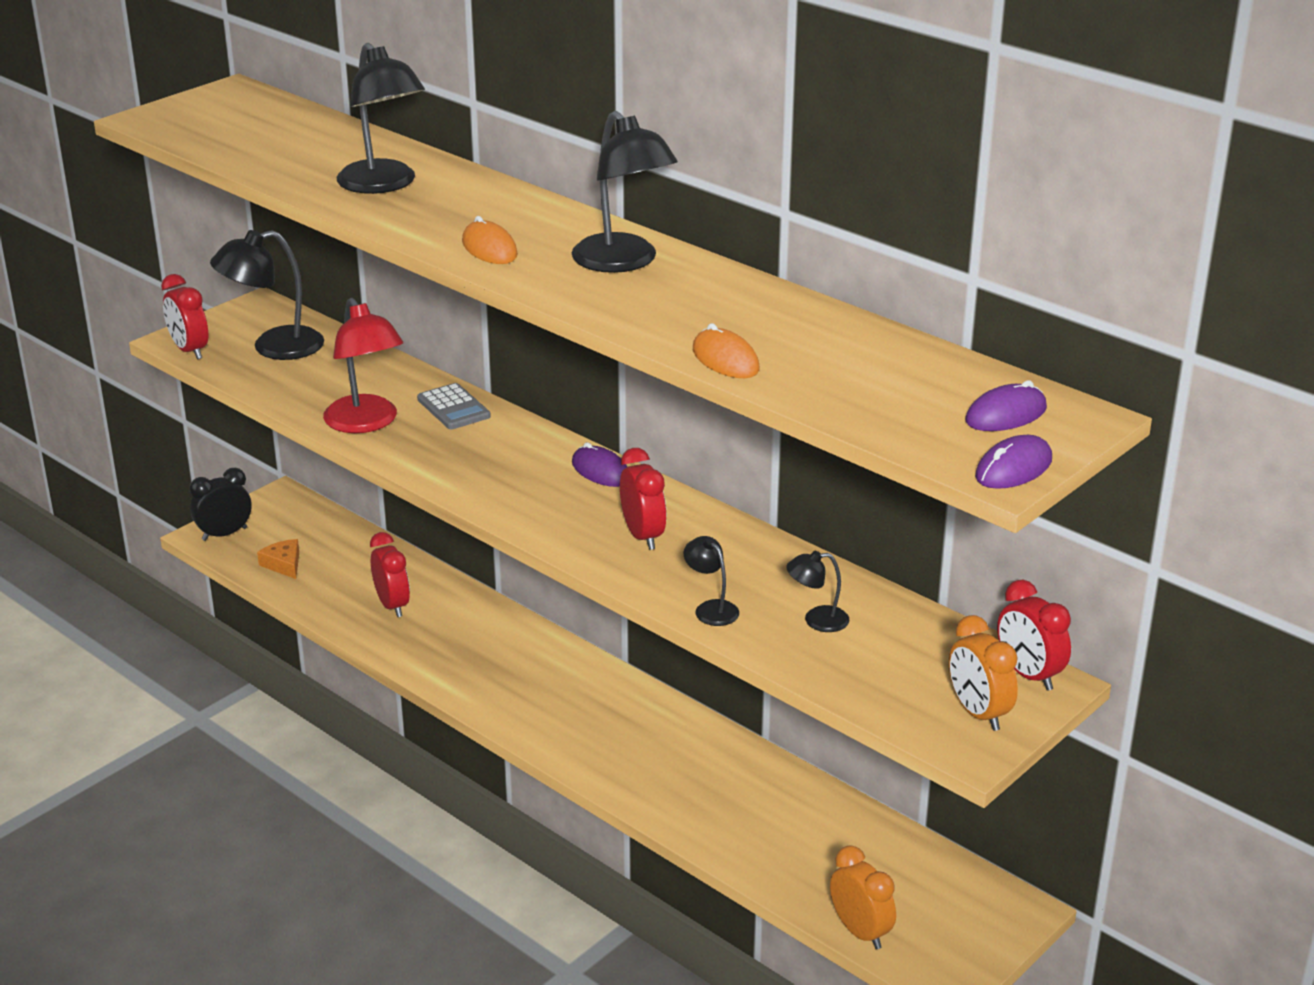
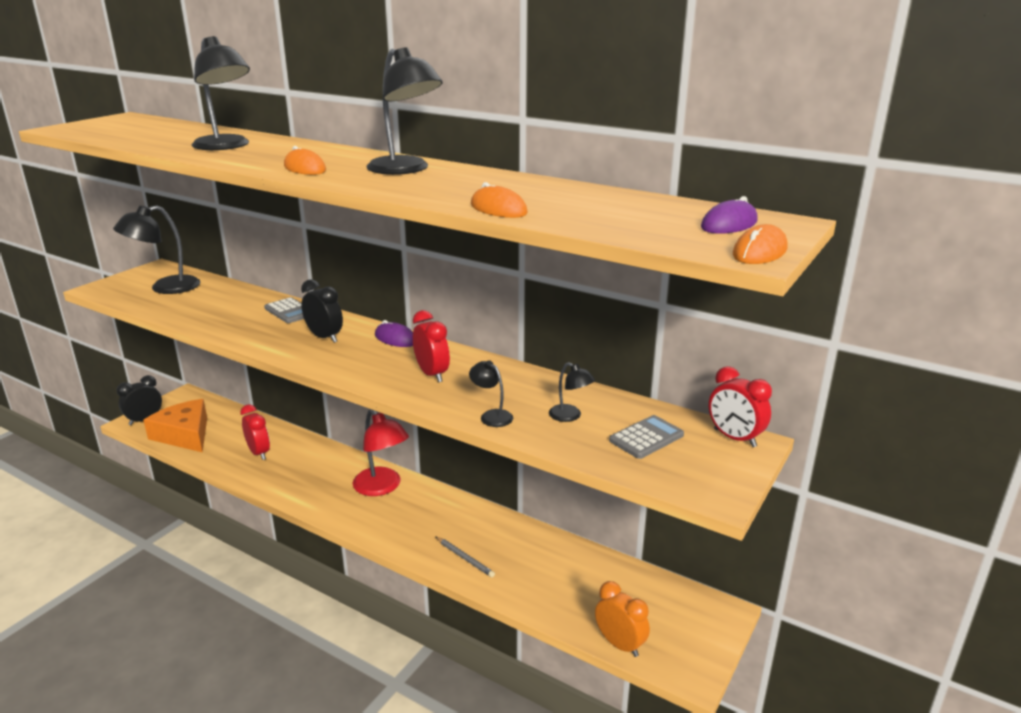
camera: 10 degrees left, 5 degrees down
red clock [161,274,208,359] -> none
orange cheese [257,539,299,579] -> orange cheese [143,399,207,452], size x2.12
red lamp [323,298,403,433] -> red lamp moved to [353,409,409,496]
black lamp [786,551,849,632] -> black lamp turned 120 degrees counterclockwise [549,362,595,422]
orange clock [949,615,1018,731] -> none
purple mouse [975,435,1052,489] -> orange mouse [733,224,788,264]
none -> black clock [301,279,343,343]
none -> grey pencil [436,537,495,577]
none -> grey calculator [609,415,684,459]

